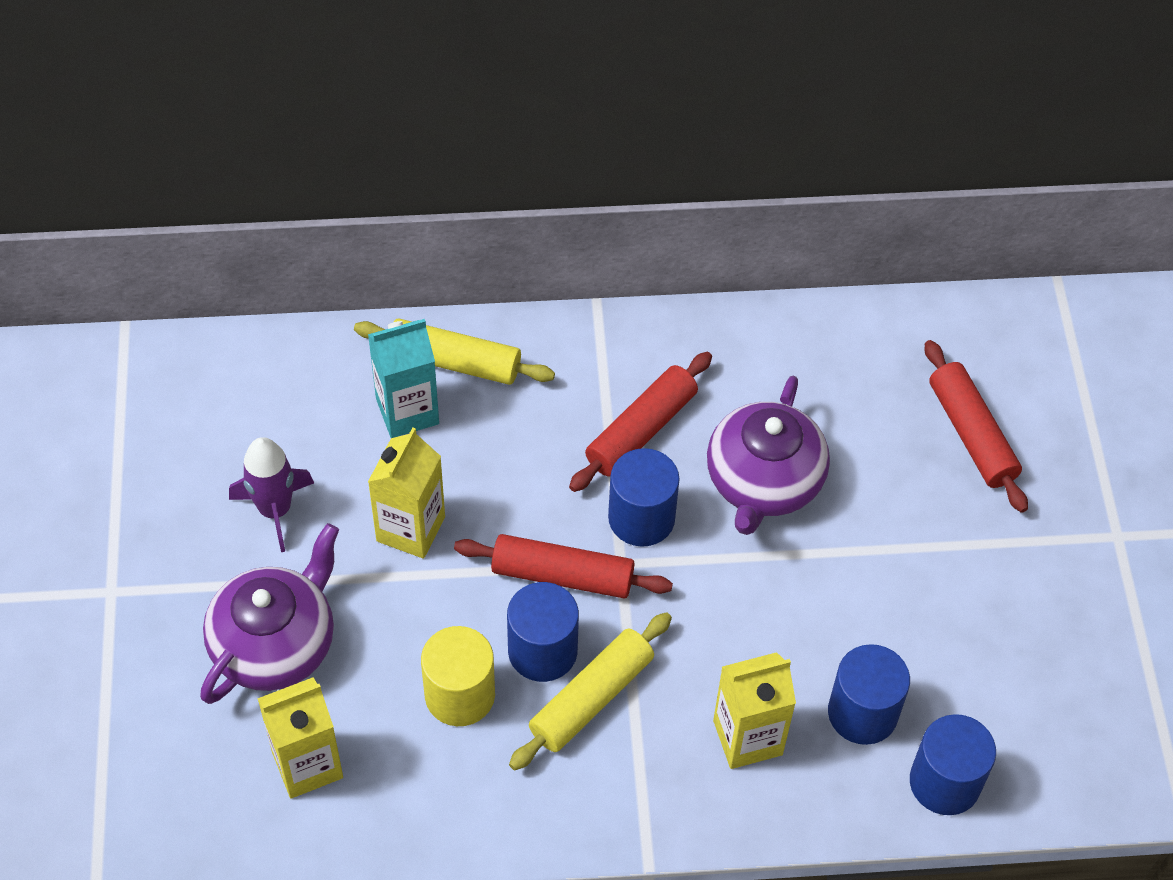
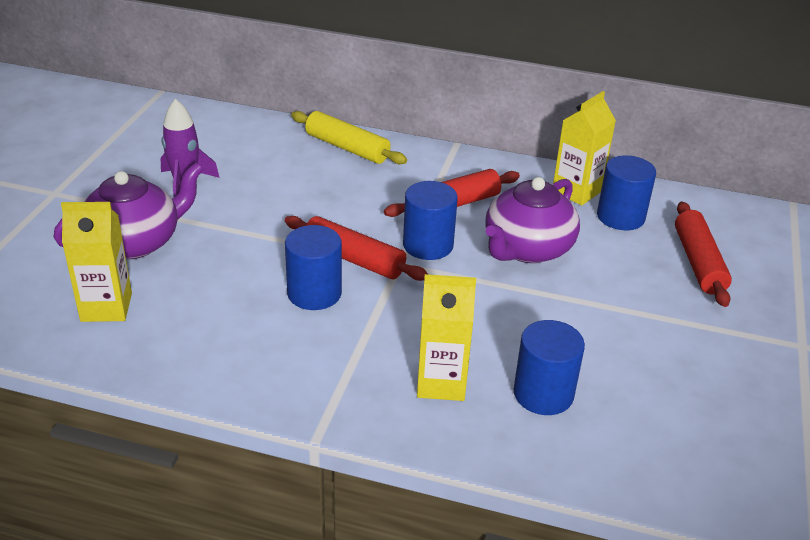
camera: 20 degrees right, 20 degrees down
turquoise carton [368,319,439,438] -> none
yellow carton [368,427,445,559] -> yellow carton moved to [553,91,616,205]
yellow cylinder [421,626,495,726] -> none
yellow rolling pin [509,612,672,770] -> none
blue cylinder [910,714,996,815] -> blue cylinder moved to [597,155,656,230]

